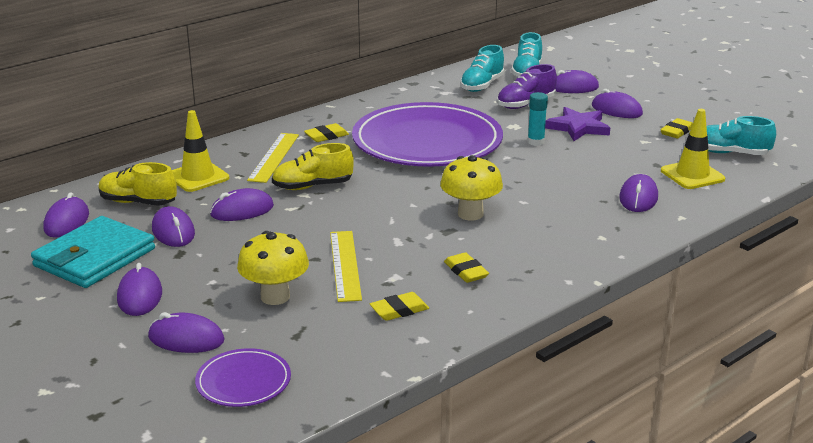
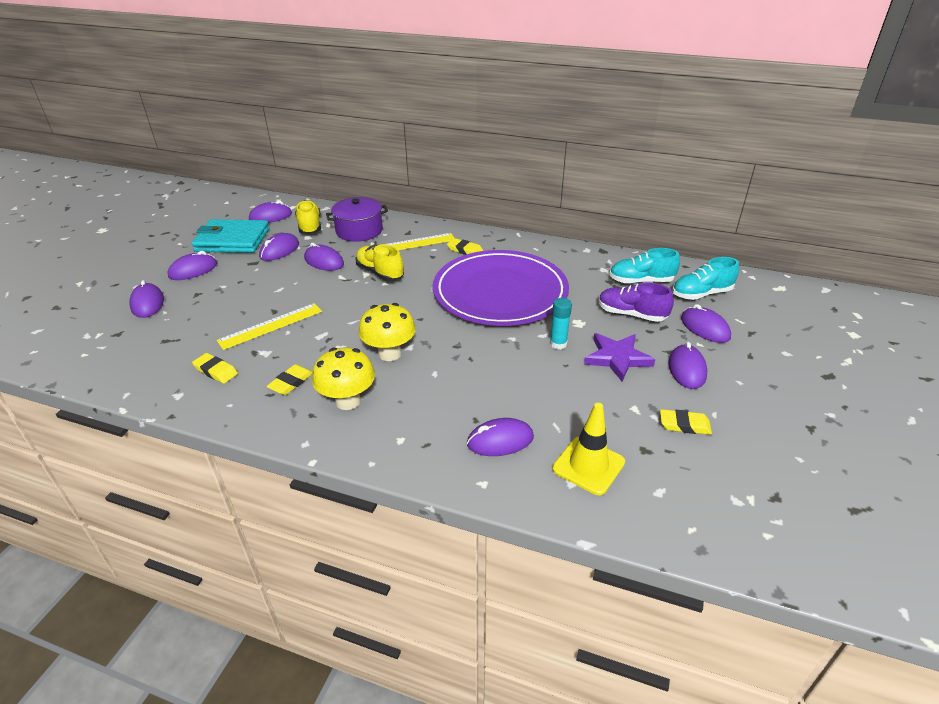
camera: 60 degrees right, 10 degrees up
yellow traffic cone [172,110,229,192] -> purple pot [326,197,388,242]
purple plate [195,348,291,407] -> none
yellow mushroom [237,231,309,305] -> yellow mushroom moved to [312,347,375,410]
turquoise shoe [706,116,776,155] -> none

